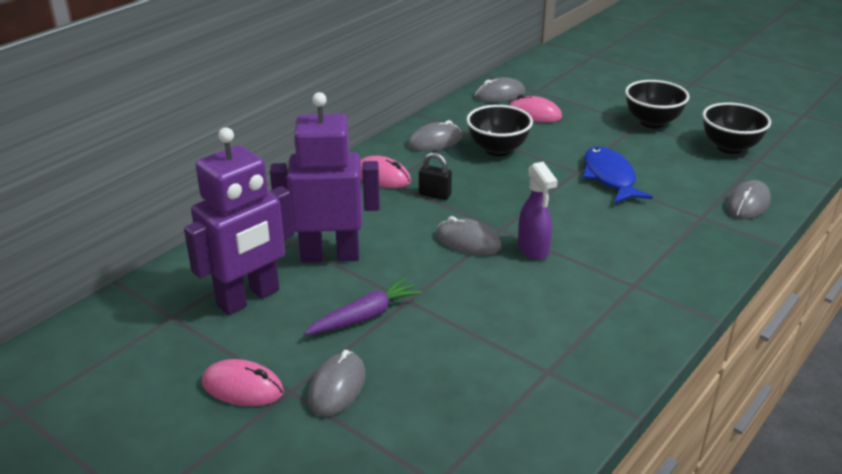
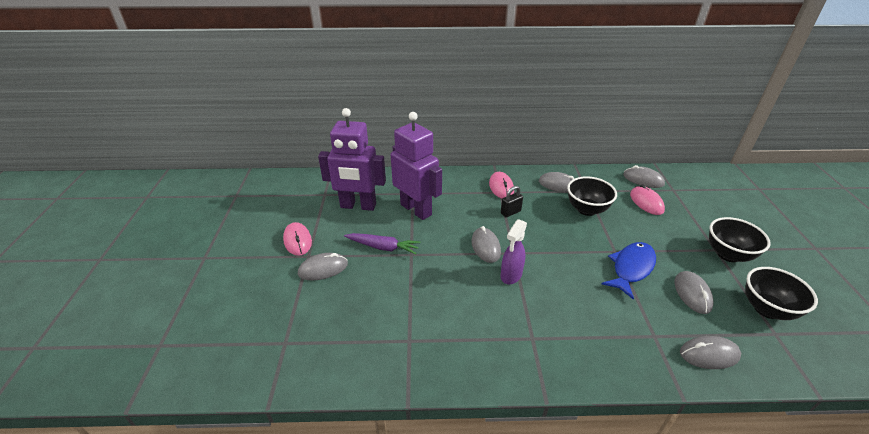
camera: 50 degrees right, 5 degrees up
black padlock [419,152,452,200] -> black padlock turned 75 degrees clockwise [501,186,523,217]
none -> grey mouse [674,271,714,314]

